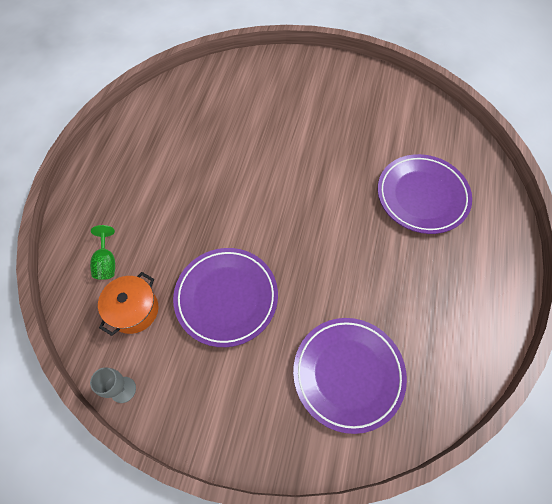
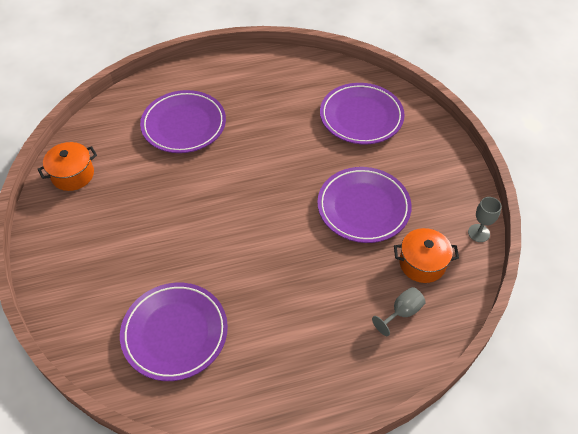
camera: 120 degrees left, 10 degrees down
green goblet [90,225,115,280] -> grey goblet [372,287,426,336]
none -> orange pot [37,142,97,191]
none -> purple plate [120,283,228,381]

